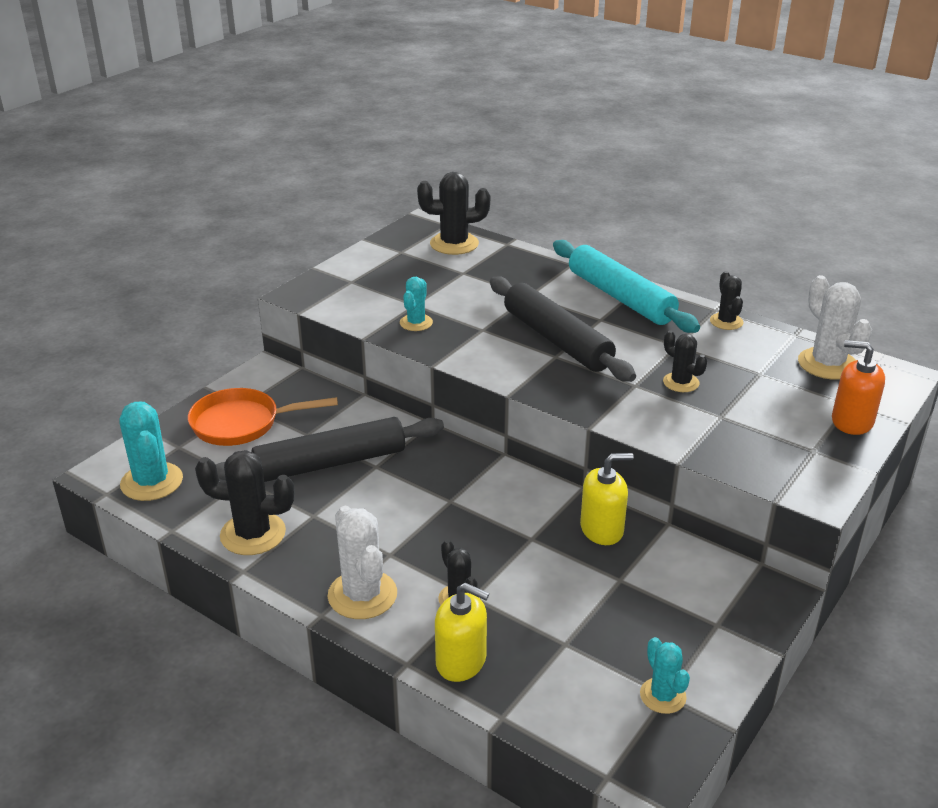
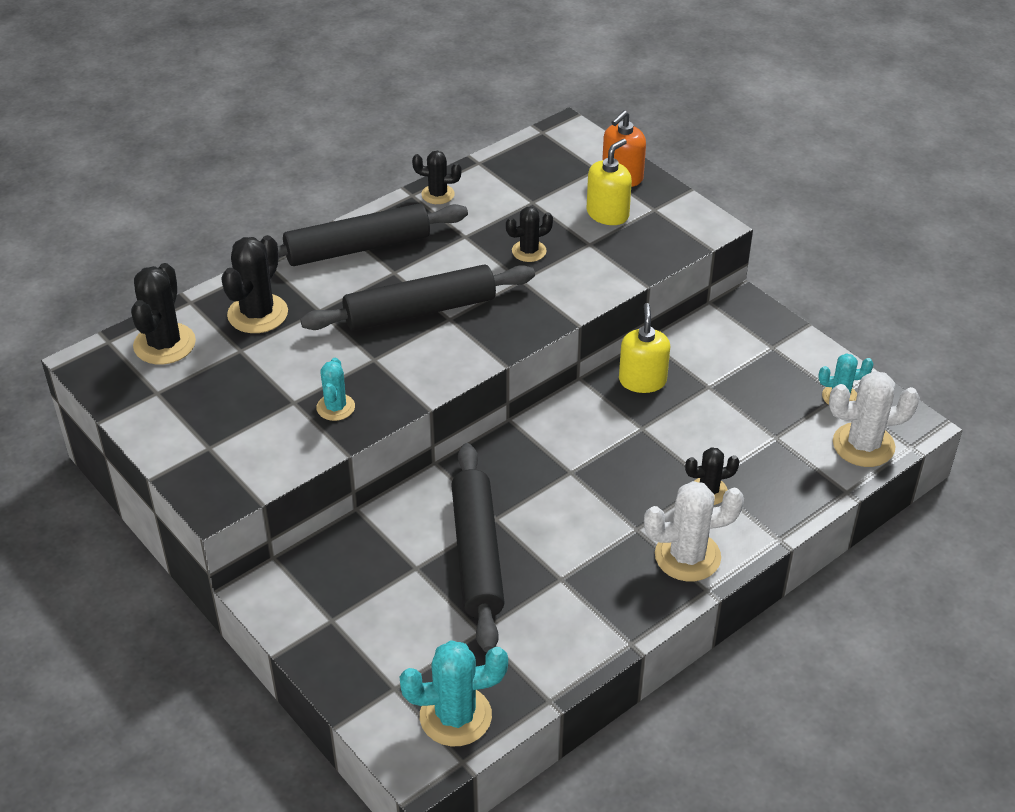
camera: 75 degrees left, 10 degrees up
orange pan [188,388,338,446] -> none
black cactus [195,450,295,555] -> black cactus moved to [221,235,288,333]
turquoise cactus [400,277,433,331] -> turquoise cactus turned 60 degrees clockwise [316,358,355,421]
yellow soap dispenser [435,583,489,682] -> yellow soap dispenser moved to [587,139,632,225]
turquoise rolling pin [553,240,700,333] -> black rolling pin [278,203,468,266]
white cactus [798,275,872,380] -> white cactus moved to [829,371,920,467]

